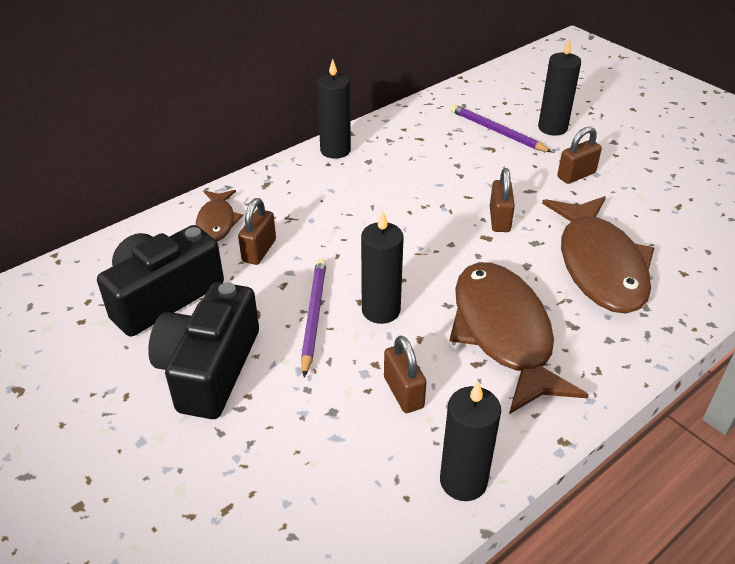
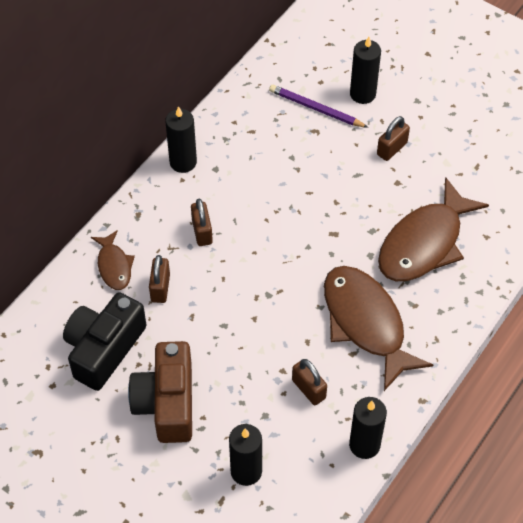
camera: 15 degrees left, 15 degrees up
black camera [148,282,259,419] -> brown camera [128,341,192,443]
purple pencil [301,258,326,377] -> none
black candle [361,211,404,324] -> black candle moved to [229,424,262,486]
brown padlock [490,168,515,232] -> brown padlock moved to [191,199,213,246]
brown fish [542,196,654,314] -> brown fish turned 60 degrees clockwise [378,177,489,281]

